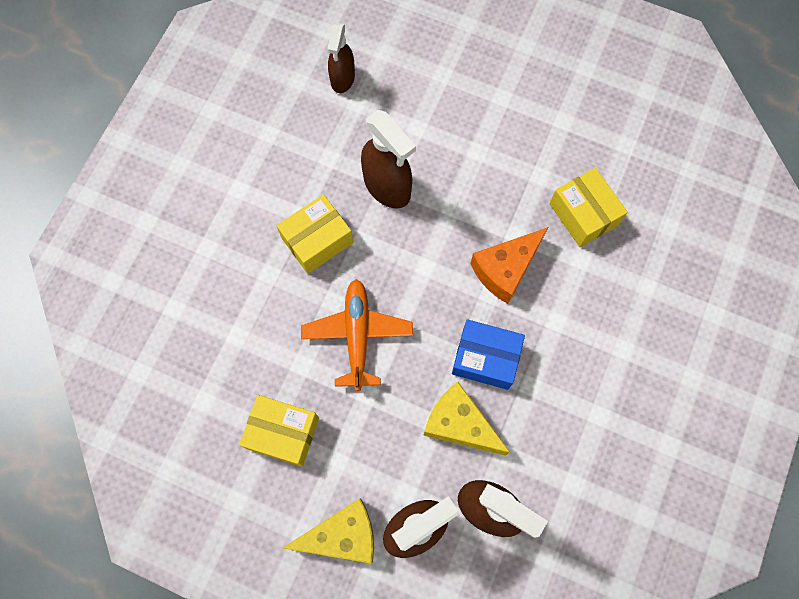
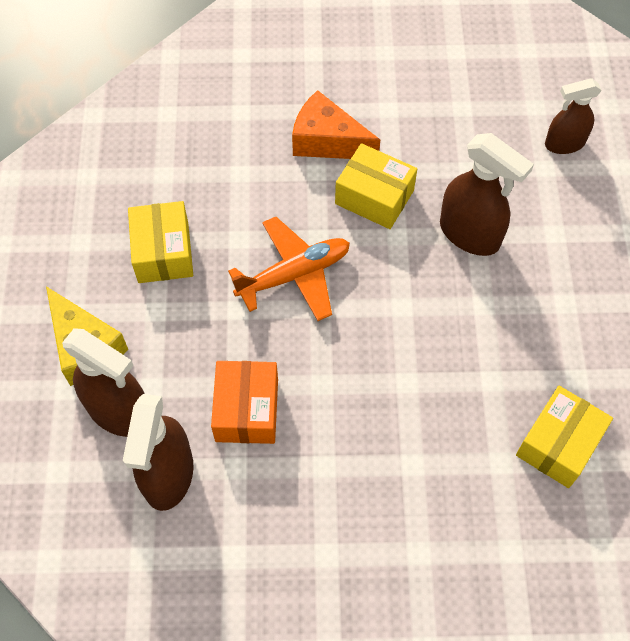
camera: 65 degrees right, 10 degrees down
brown spray bottle [361,110,416,208] -> brown spray bottle turned 75 degrees counterclockwise [440,133,534,256]
yellow cheese [423,382,510,456] -> orange box [211,361,278,444]
blue box [452,319,525,390] -> none
orange cheese [470,227,548,304] -> orange cheese moved to [292,90,380,159]

